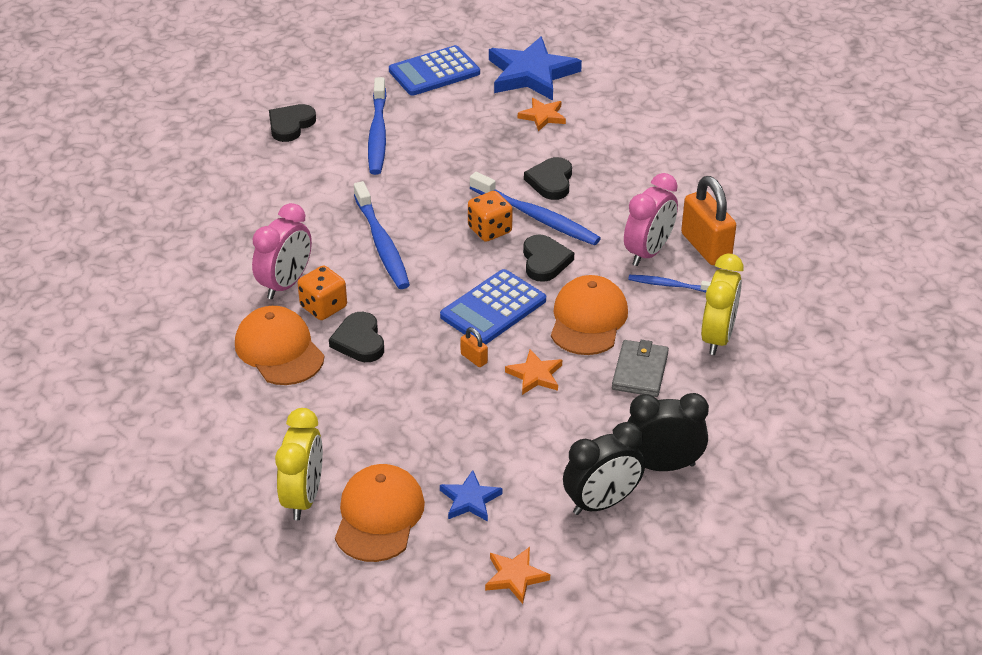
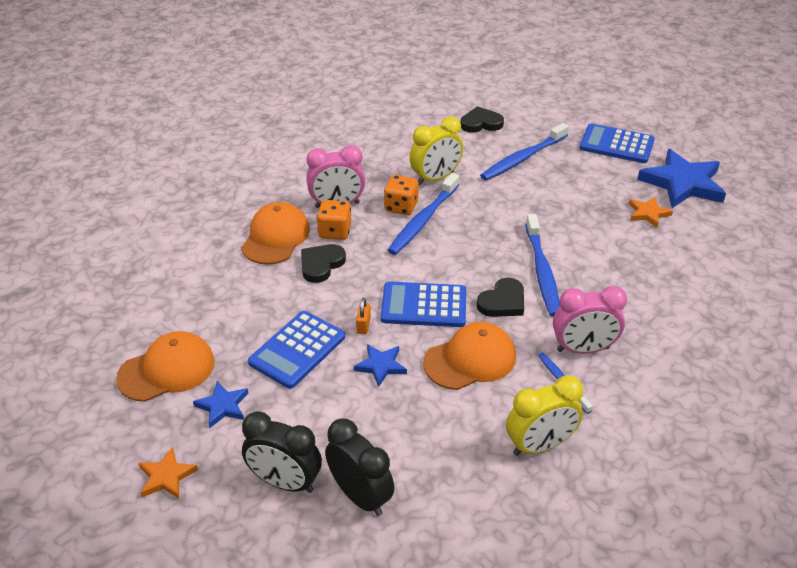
camera: 50 degrees right, 0 degrees up
yellow clock [275,408,323,520] -> yellow clock moved to [409,116,463,185]
orange dice [468,191,513,242] -> orange dice moved to [384,175,418,215]
orange star [505,349,562,395] -> blue star [354,344,407,387]
black heart [524,157,572,200] -> none
grey wallet [612,340,669,397] -> none
orange padlock [681,176,736,265] -> none
none -> blue calculator [248,311,345,389]

